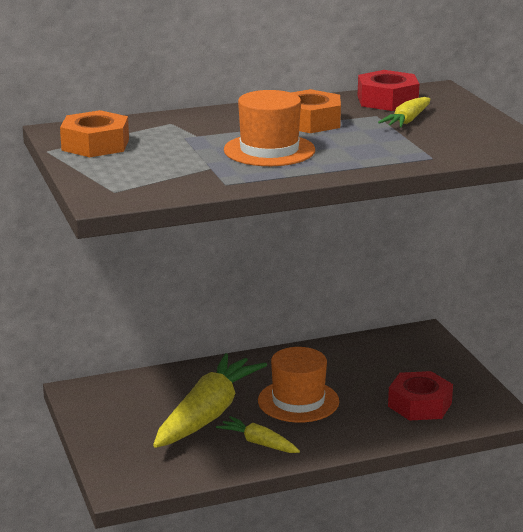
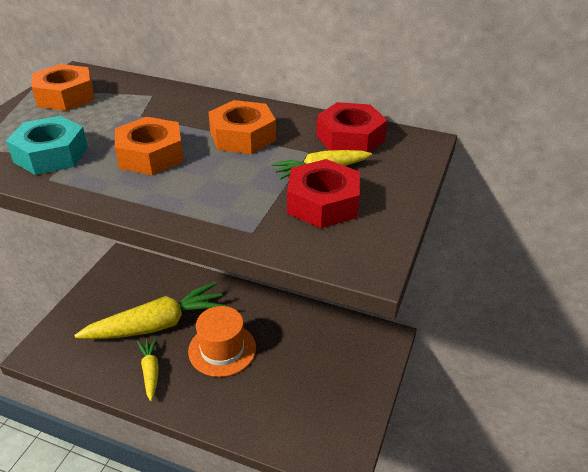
camera: 40 degrees right, 15 degrees up
orange hat [224,90,315,166] -> orange nut [115,117,184,175]
red nut [388,371,453,421] -> red nut moved to [287,159,360,228]
none -> turquoise nut [6,116,88,175]

